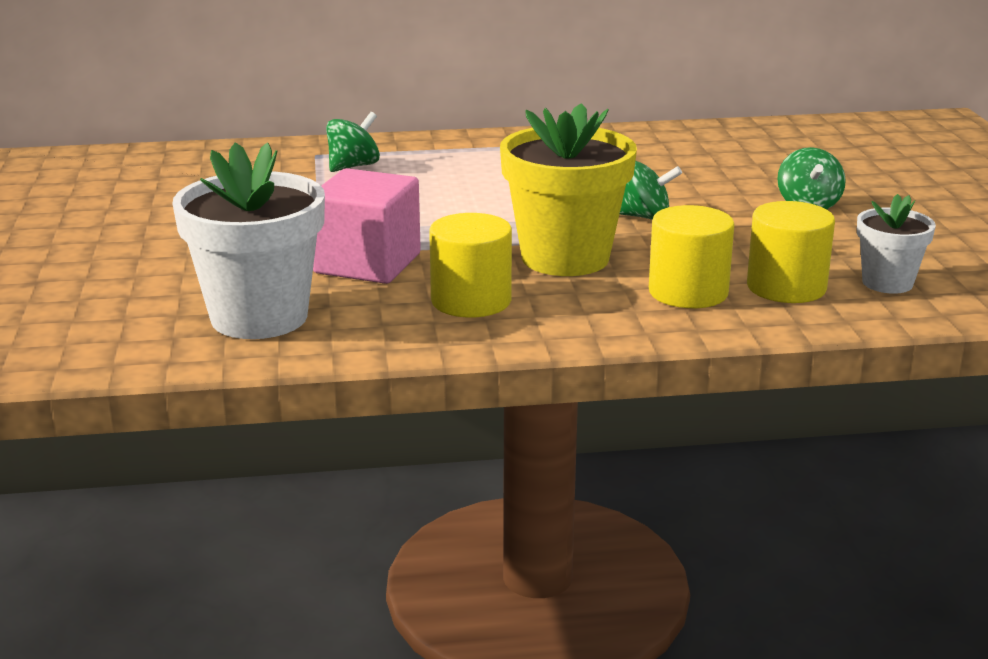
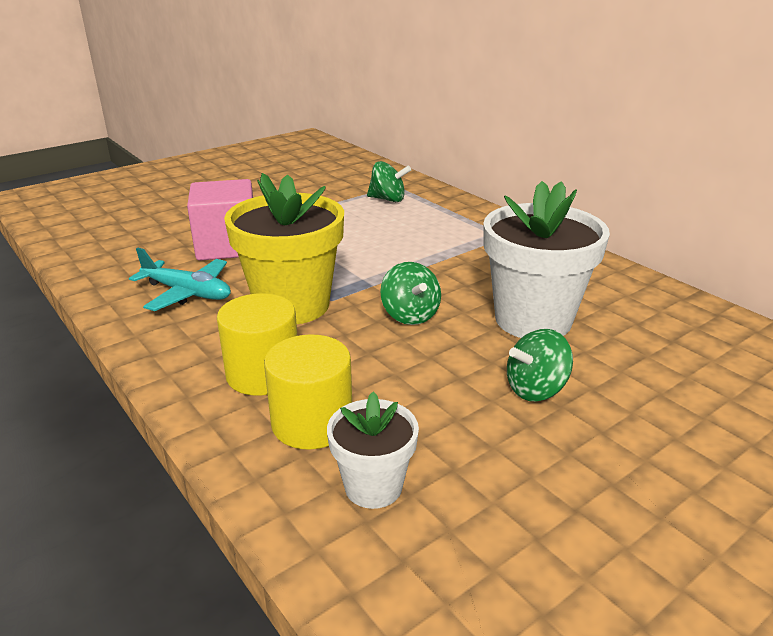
camera: 60 degrees right, 5 degrees up
white flower pot [173,142,325,339] -> white flower pot moved to [483,181,610,338]
yellow cylinder [429,213,512,317] -> turquoise plane [129,248,231,311]

